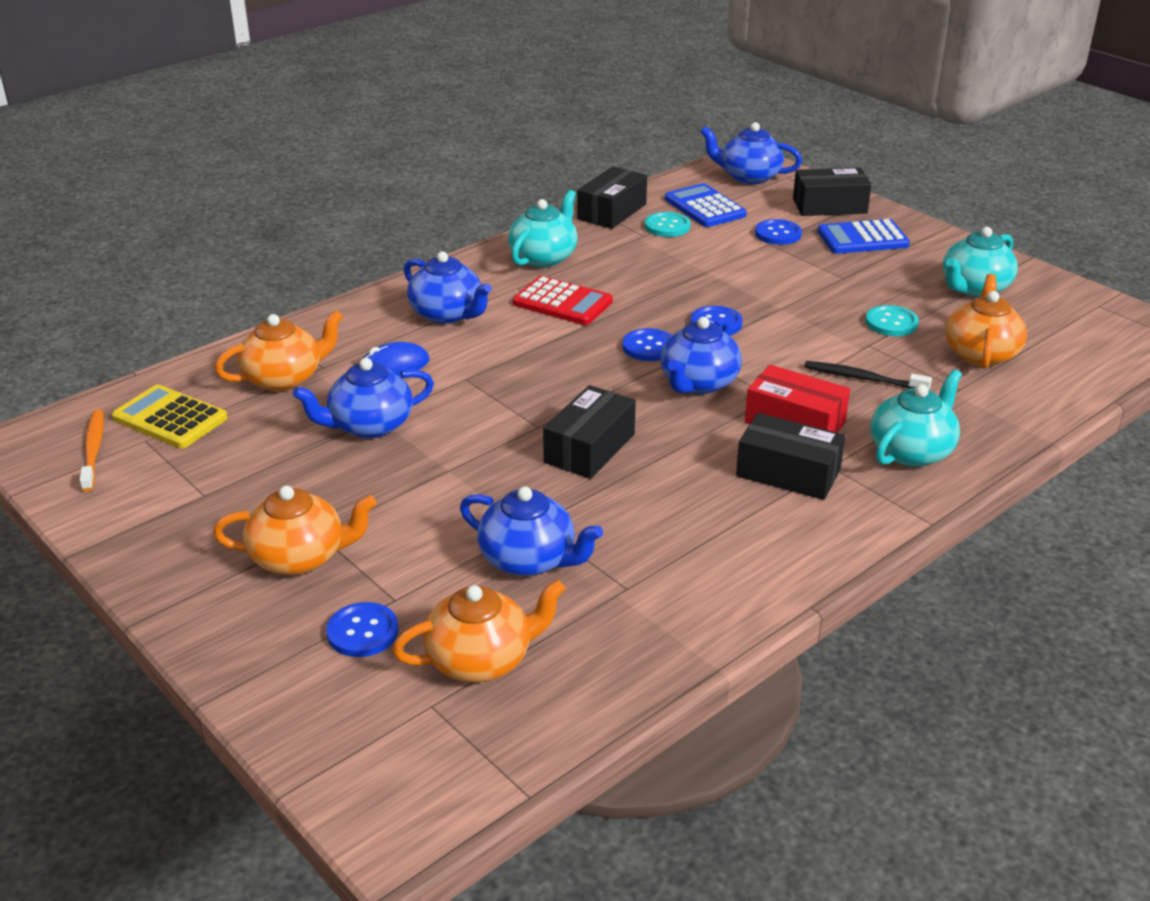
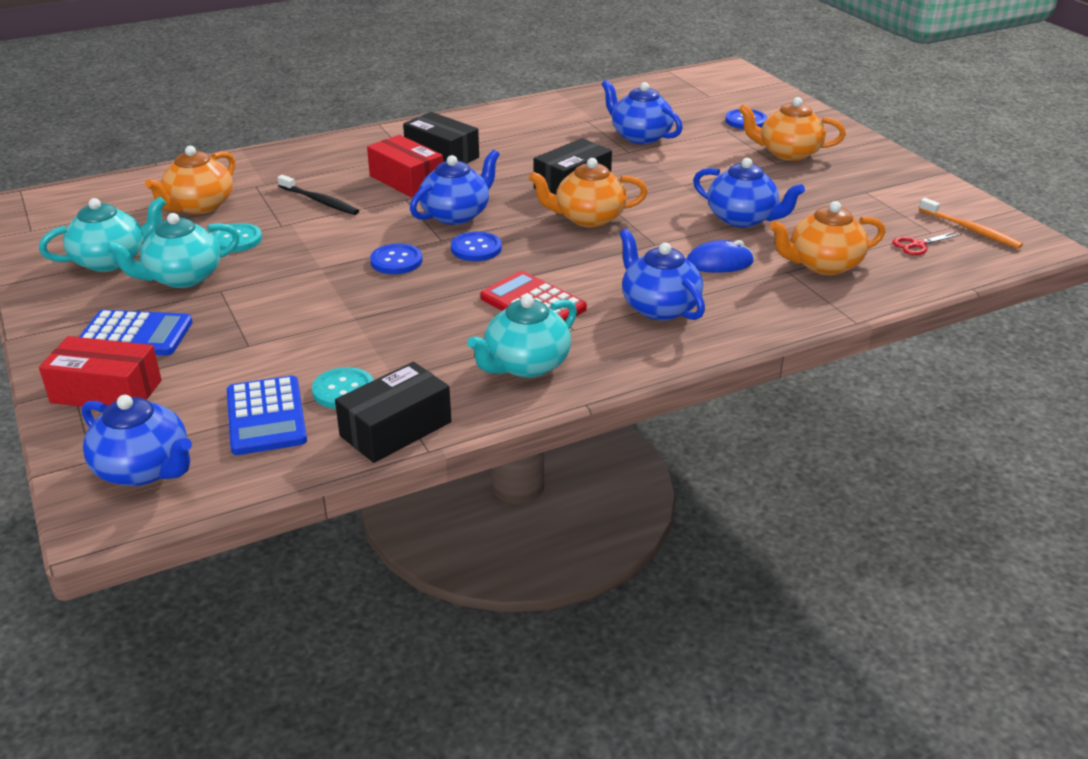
camera: 165 degrees left, 0 degrees up
orange toothbrush [80,410,104,492] -> orange toothbrush turned 45 degrees counterclockwise [919,198,1023,249]
yellow calculator [112,385,228,448] -> red scissors [892,231,962,255]
blue teapot [293,358,434,438] -> blue teapot turned 45 degrees clockwise [693,158,805,227]
orange teapot [392,580,566,682] -> orange teapot moved to [529,158,648,227]
blue button [755,219,802,245] -> none
black box [793,167,872,216] -> red box [39,336,162,407]
turquoise teapot [870,369,962,467] -> turquoise teapot moved to [106,213,240,288]

